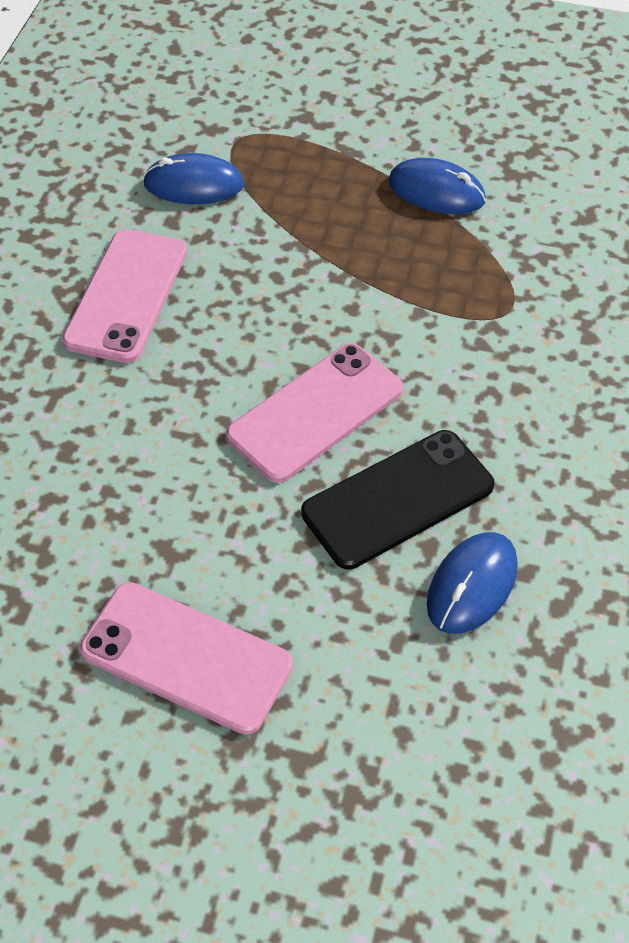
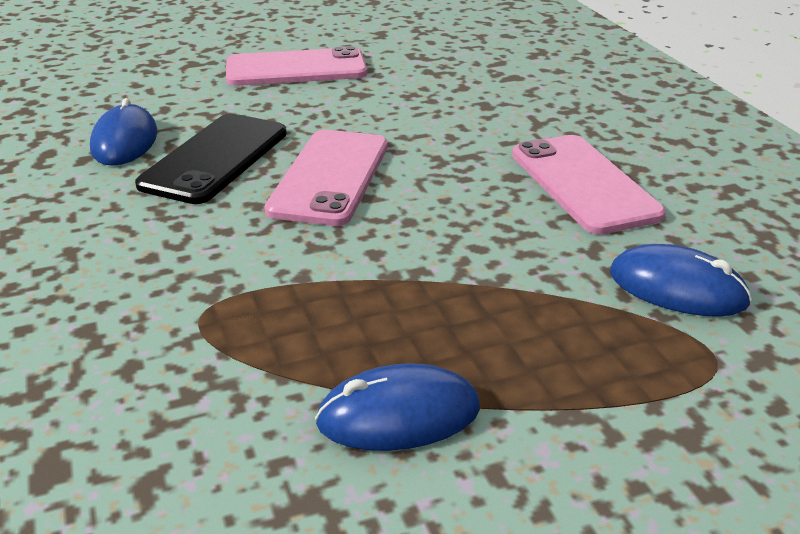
camera: 145 degrees right, 20 degrees down
blue mouse [143,153,244,204] -> blue mouse turned 60 degrees clockwise [610,244,752,317]

